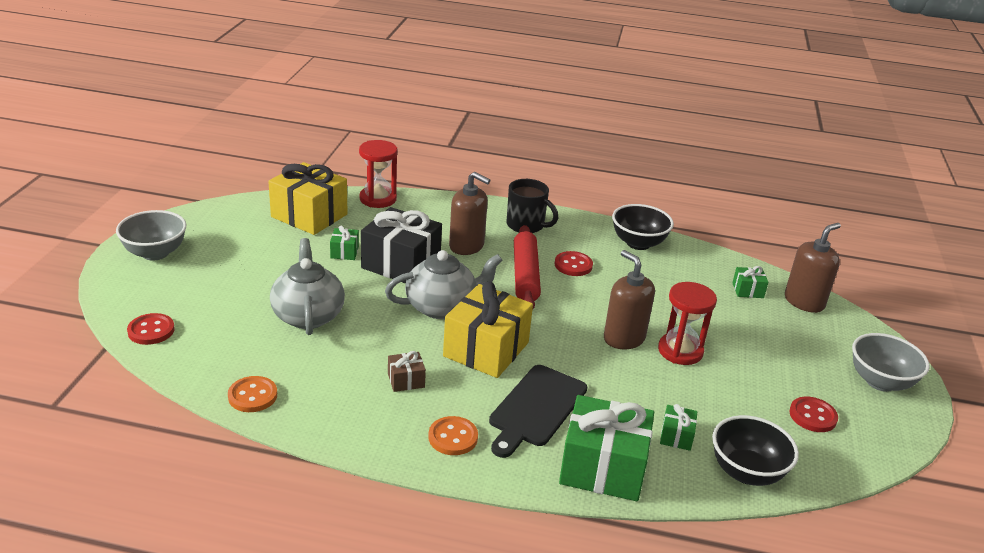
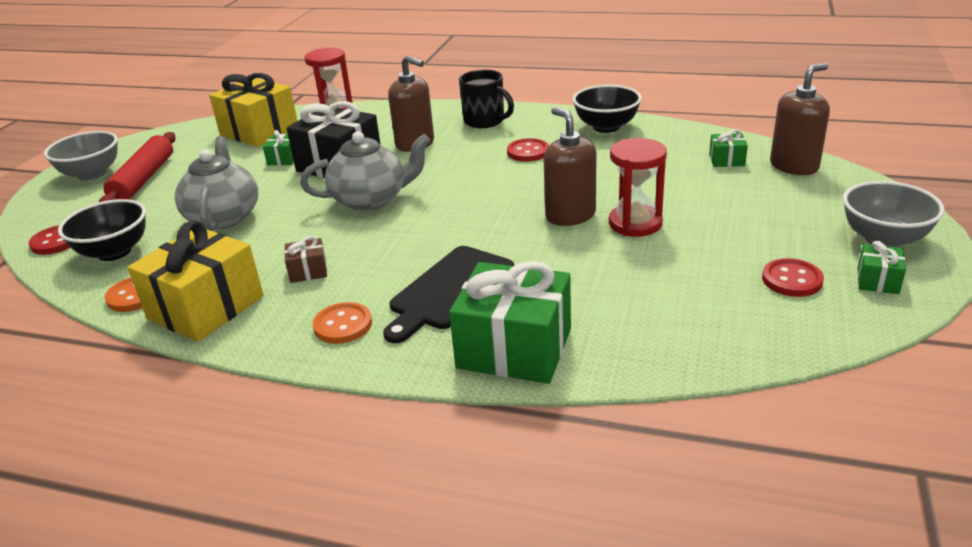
camera: 10 degrees right, 0 degrees up
yellow gift [443,281,533,378] -> yellow gift moved to [127,220,264,342]
red rolling pin [514,225,541,310] -> red rolling pin moved to [99,132,176,202]
green gift [660,404,697,451] -> green gift moved to [858,240,906,294]
black bowl [712,415,799,486] -> black bowl moved to [58,199,146,261]

